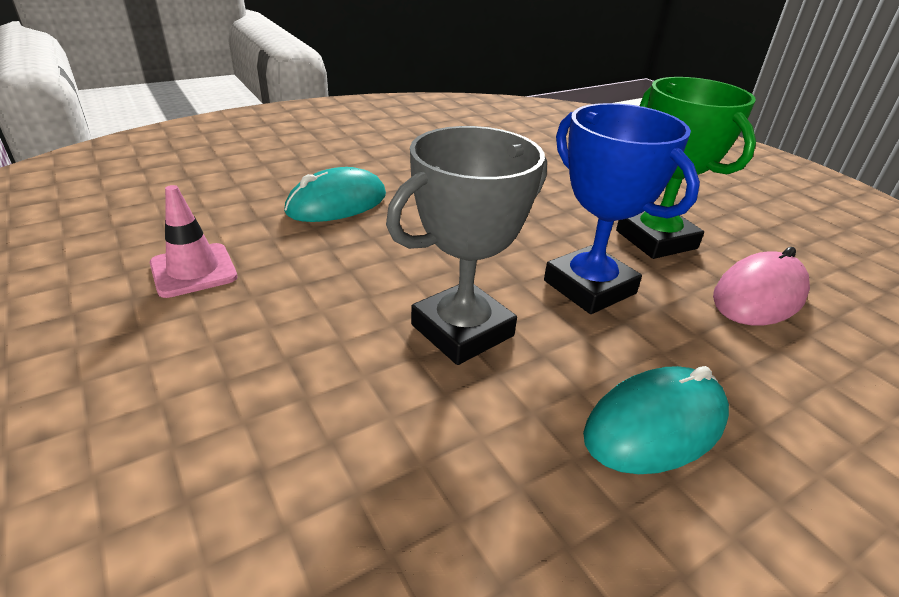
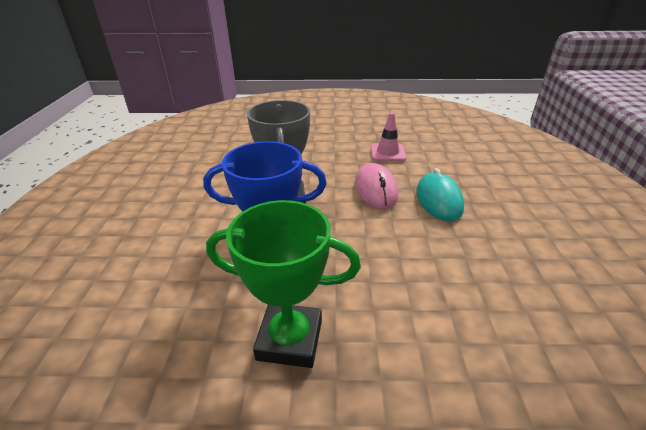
camera: 125 degrees right, 0 degrees up
turquoise mouse [583,366,729,474] -> none
pink mouse [713,247,810,325] -> pink mouse moved to [355,163,398,209]

